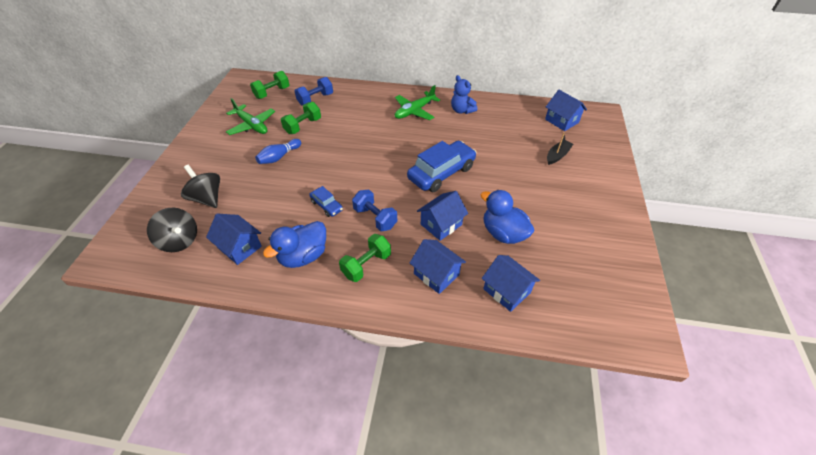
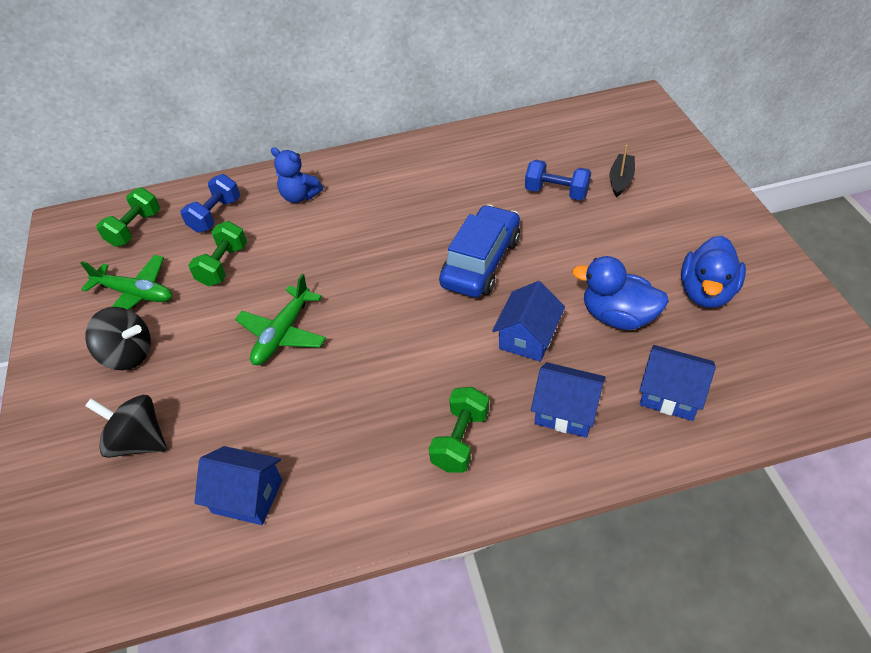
camera: 20 degrees left, 0 degrees up
black spinning top [147,208,197,252] -> black spinning top moved to [85,307,151,370]
blue bowling pin [255,139,301,164] -> none
blue duck [263,221,326,268] -> blue duck moved to [681,236,746,308]
blue car [309,186,343,217] -> none
blue dumbbell [352,190,397,231] -> blue dumbbell moved to [525,160,591,200]
green plane [395,85,440,120] -> green plane moved to [235,274,326,365]
blue teddy bear [451,75,477,114] -> blue teddy bear moved to [271,147,323,203]
blue house [545,90,587,131] -> none

